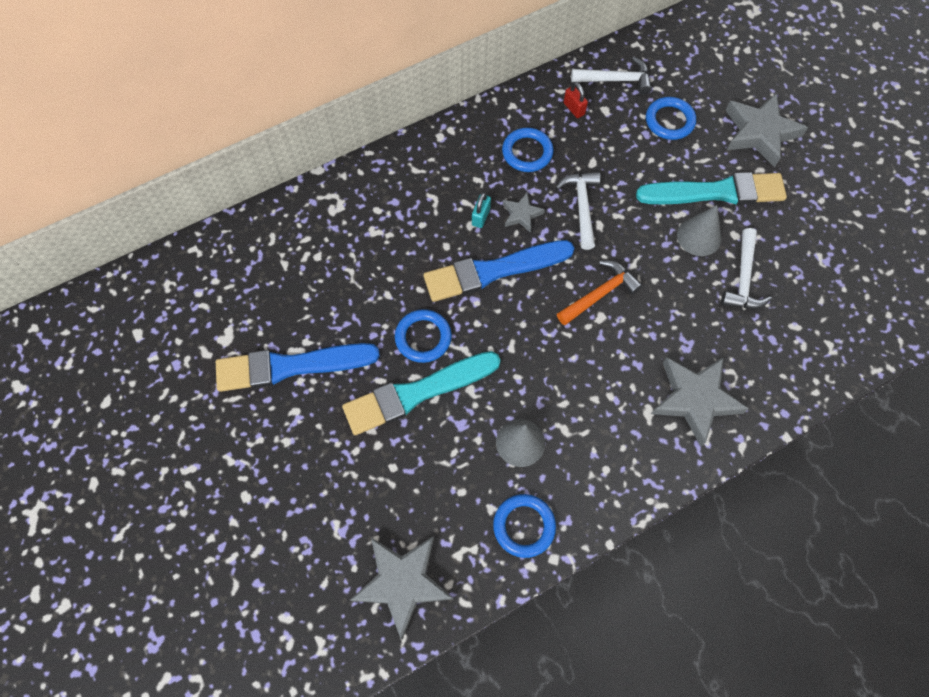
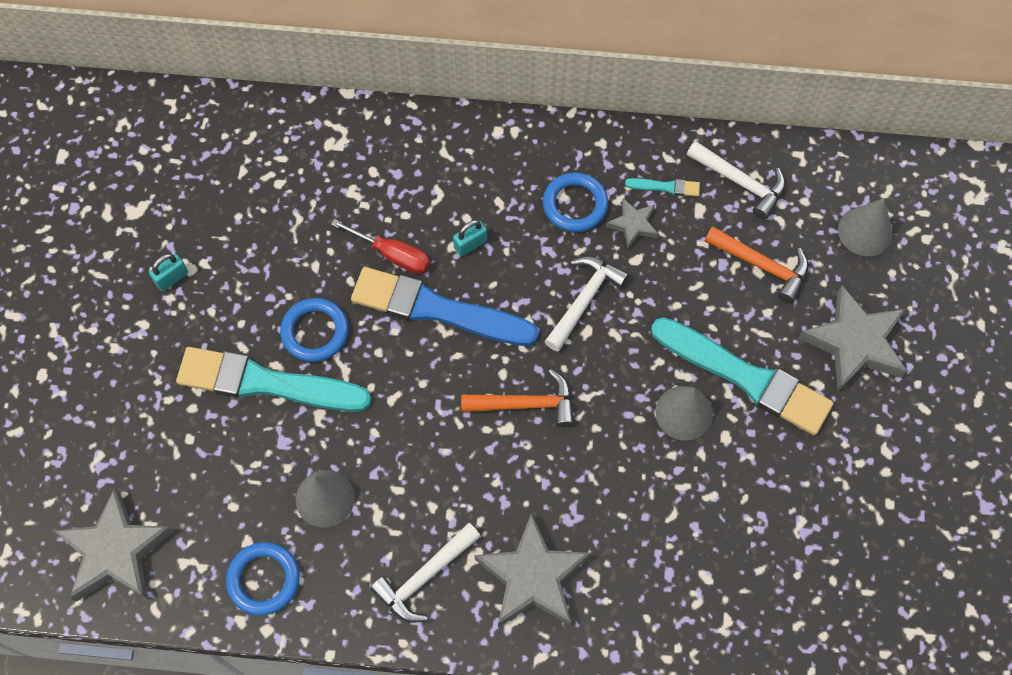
camera: 35 degrees right, 0 degrees up
blue brush [216,343,380,392] -> turquoise padlock [149,254,188,291]
grey star [503,193,545,233] -> grey star moved to [606,198,659,249]
red padlock [564,82,588,118] -> turquoise brush [625,178,700,197]
blue ring [646,97,696,140] -> orange hammer [705,226,809,303]
white hammer [721,228,772,309] -> white hammer moved to [370,523,481,623]
none -> red screwdriver [331,219,430,274]
none -> grey cone [838,198,893,256]

